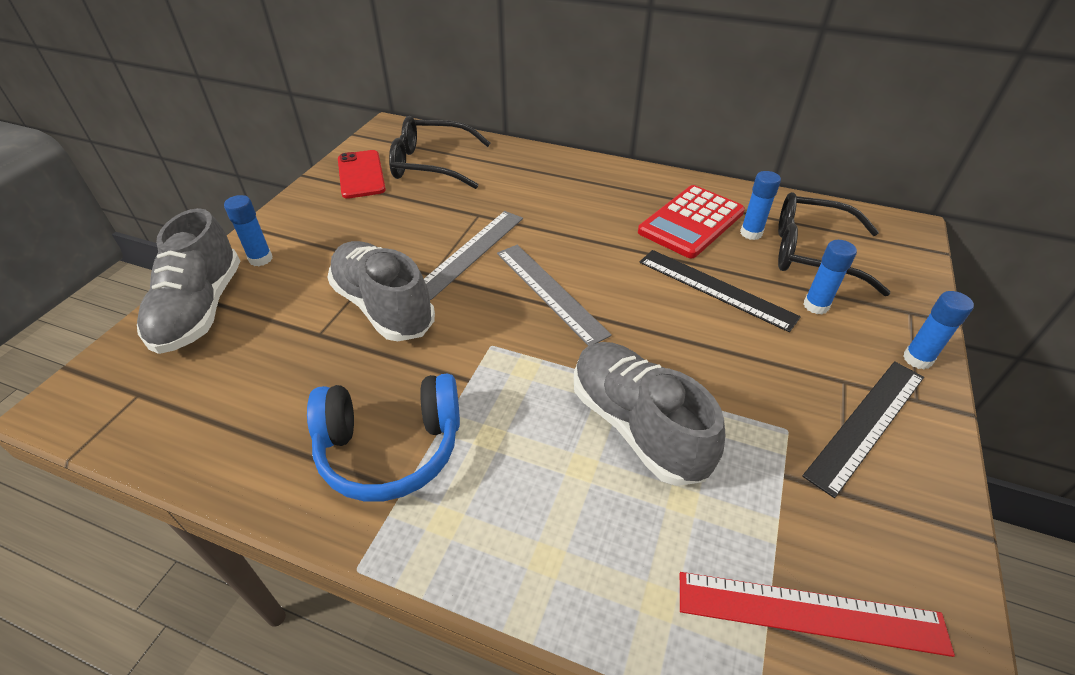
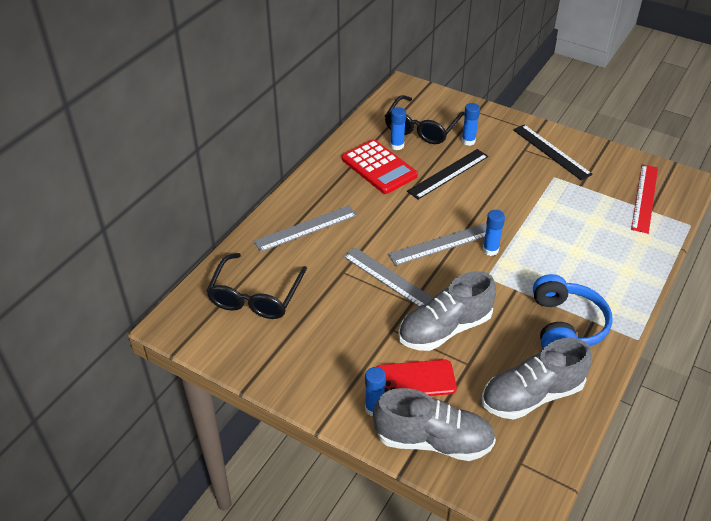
camera: 80 degrees left, 0 degrees up
red phone [338,150,386,199] -> red phone moved to [377,359,457,396]
grey shoe [574,342,725,486] -> grey shoe moved to [482,338,592,419]
blue glue stick [903,291,974,369] -> blue glue stick moved to [483,210,505,256]
none -> grey ruler [254,206,357,252]

